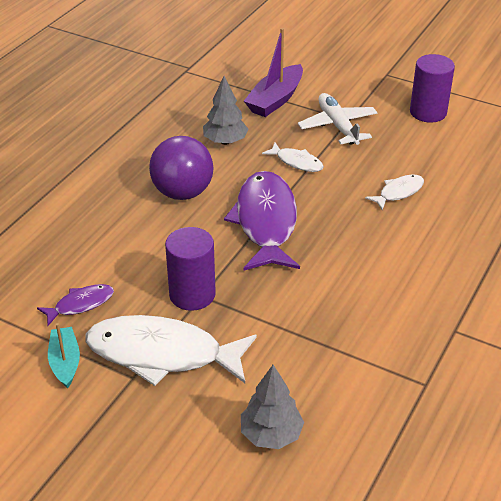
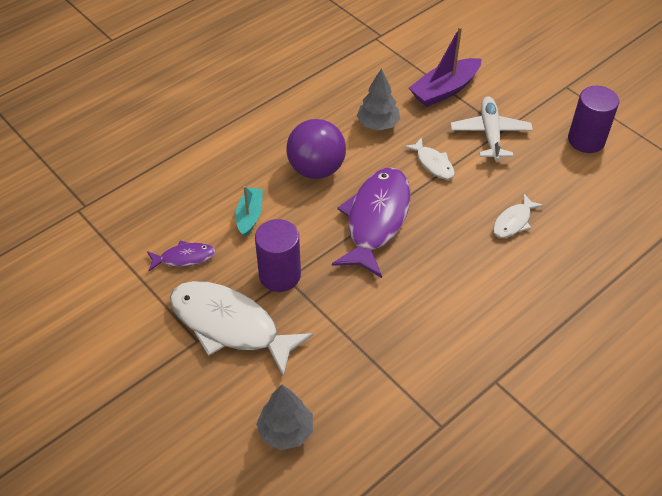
camera: 20 degrees right, 10 degrees up
turquoise boat [48,323,80,388] -> turquoise boat moved to [236,186,263,237]
white fish [365,174,424,210] -> white fish turned 150 degrees clockwise [493,194,543,238]

